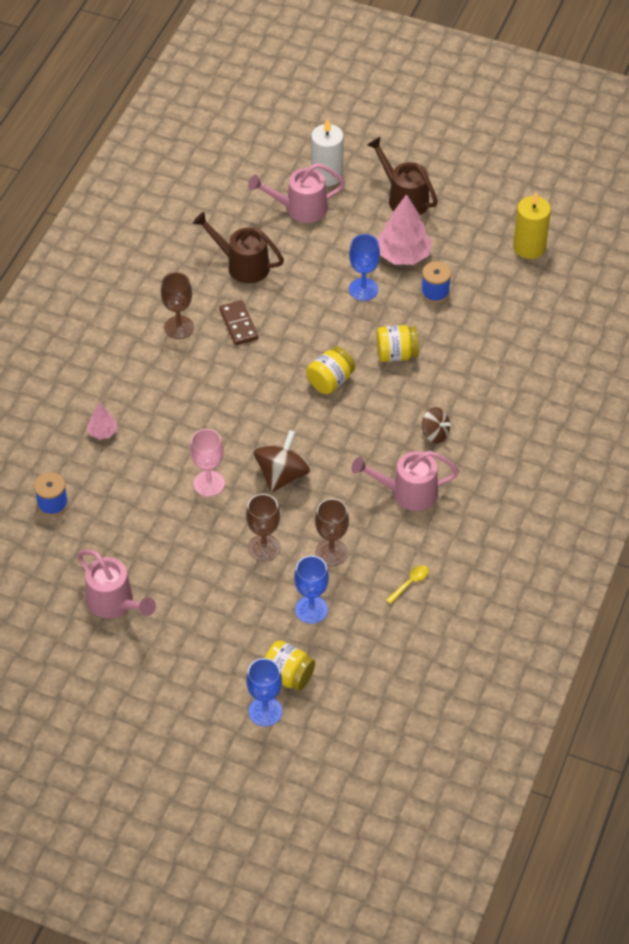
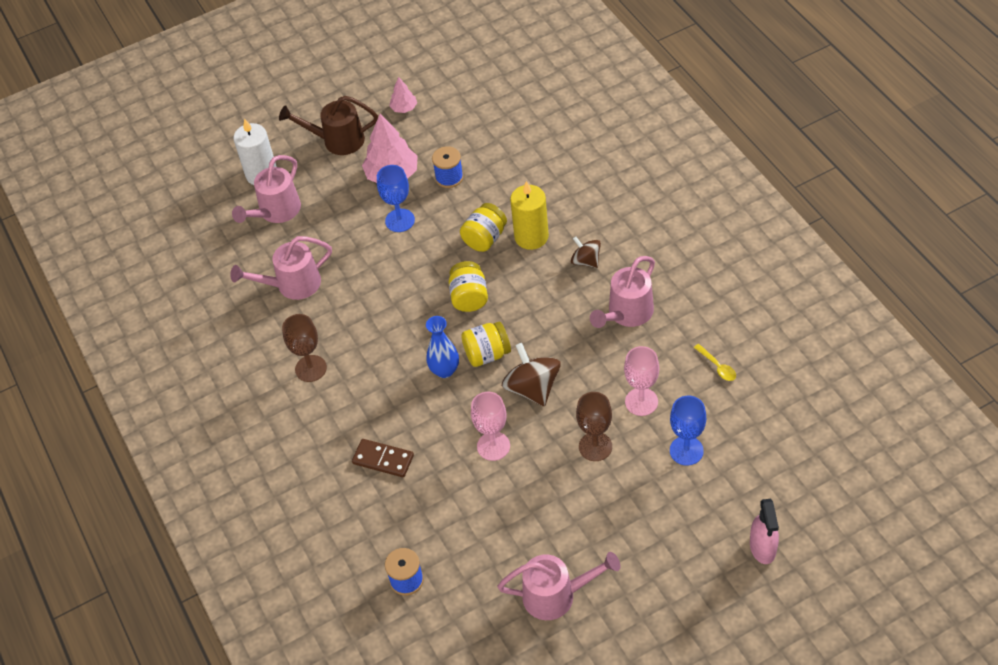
camera: 45 degrees left, 0 degrees up
pink tree [87,403,117,439] -> pink tree moved to [389,77,417,113]
brown watering can [193,212,284,284] -> pink watering can [230,236,332,300]
brown domino [219,300,258,345] -> brown domino moved to [352,439,414,477]
blue goblet [246,658,282,726] -> pink spray bottle [750,499,779,564]
yellow jar [265,640,315,691] -> yellow jar moved to [461,321,511,367]
brown goblet [315,499,349,567] -> pink goblet [624,346,659,416]
yellow spoon [386,565,429,604] -> yellow spoon turned 150 degrees clockwise [694,344,736,381]
brown spinning top [422,407,450,443] -> brown spinning top turned 120 degrees counterclockwise [571,236,601,268]
yellow candle [513,192,551,259] -> yellow candle moved to [510,181,549,250]
none -> blue vase [426,316,459,378]

